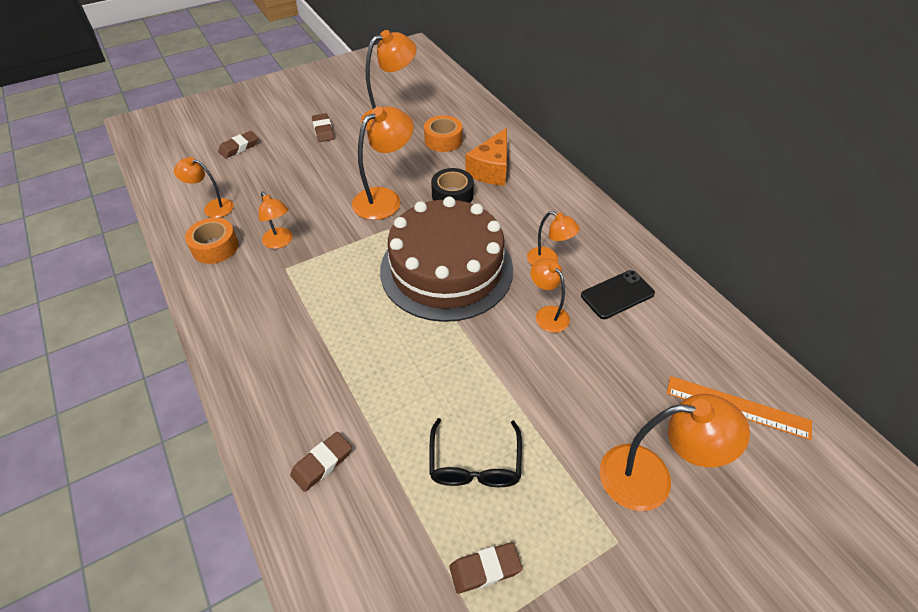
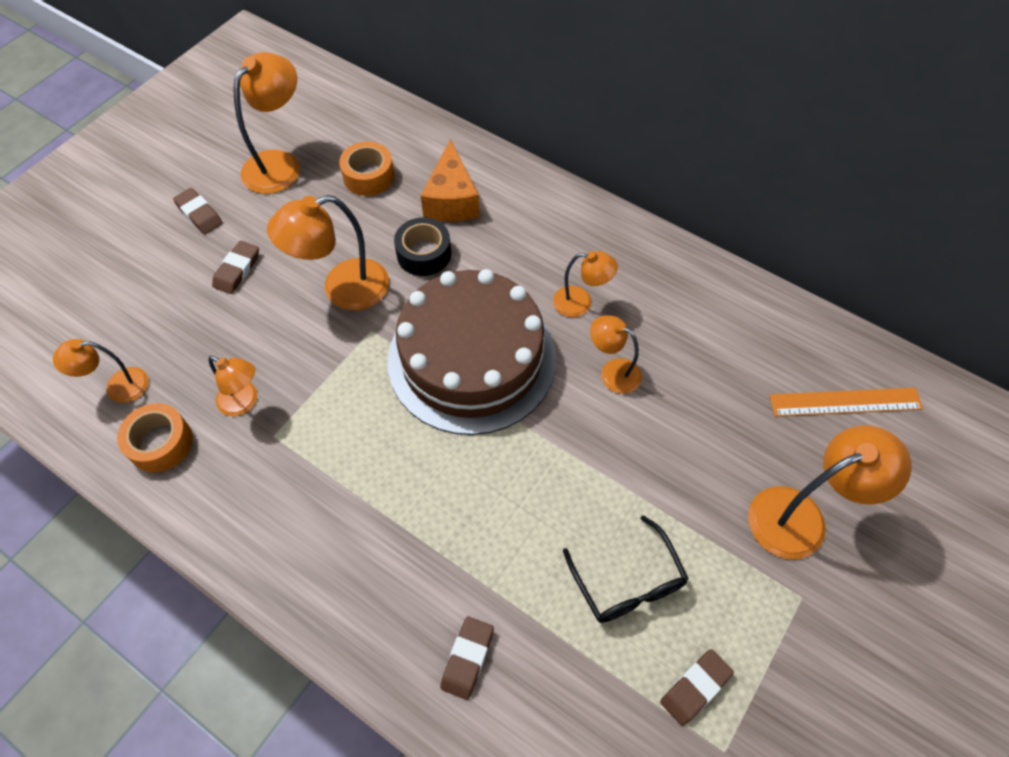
camera: 25 degrees left, 10 degrees up
brown eraser [218,131,258,158] -> brown eraser moved to [212,241,259,294]
orange lamp [352,106,414,220] -> orange lamp turned 135 degrees counterclockwise [267,195,389,310]
black phone [581,270,655,319] -> none

